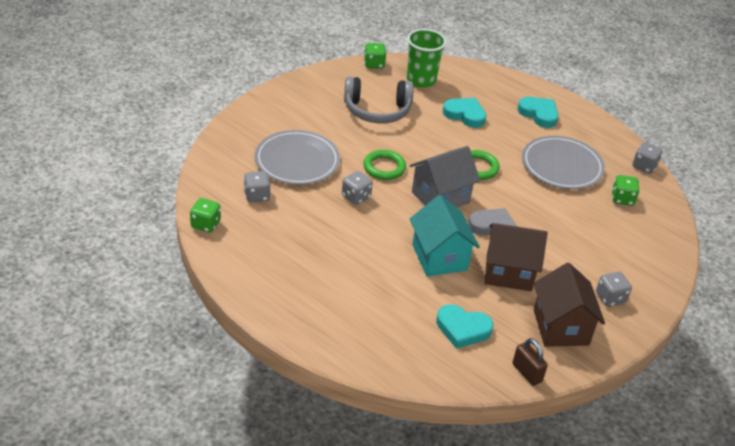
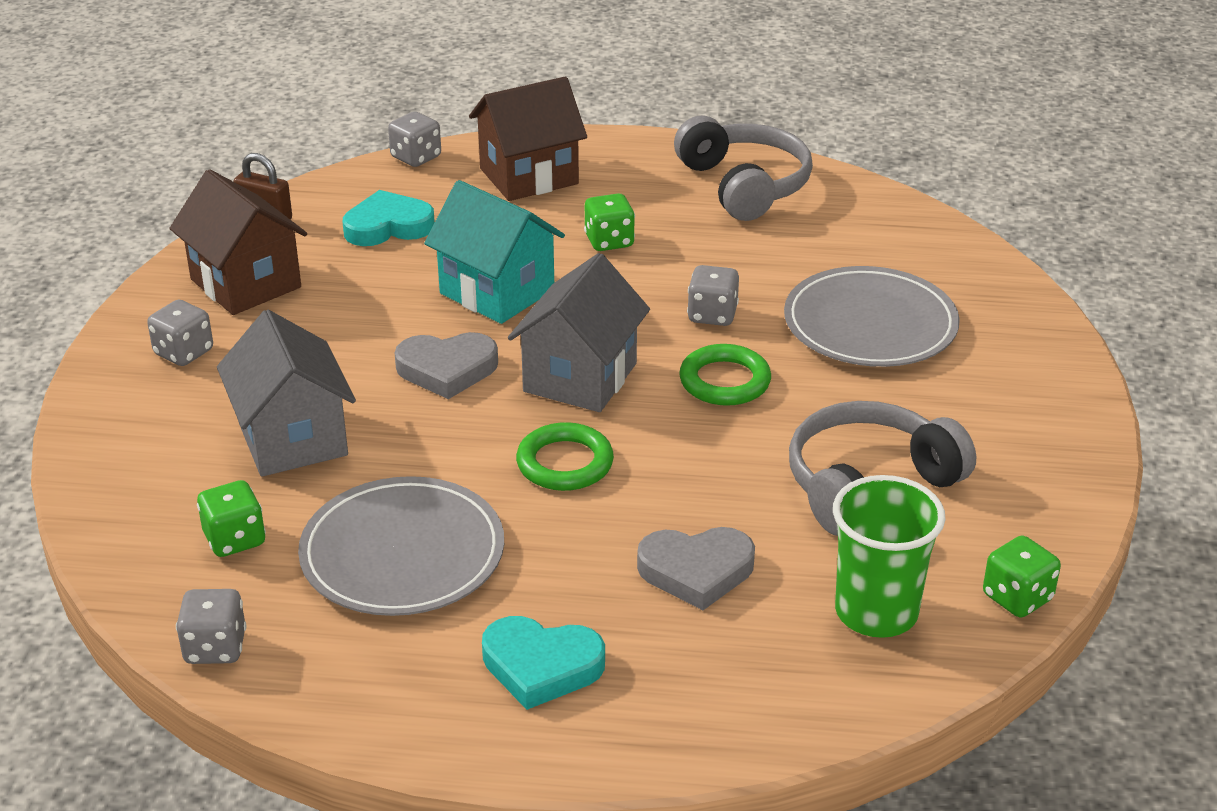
camera: 150 degrees right, 5 degrees down
green dice [190,198,221,233] -> green dice moved to [584,193,635,251]
grey dice [244,171,271,203] -> grey dice moved to [388,111,441,167]
turquoise heart [443,98,486,128] -> grey heart [637,527,755,610]
brown house [485,223,548,291] -> brown house moved to [469,76,587,201]
none -> grey house [217,310,356,477]
none -> grey headphones [674,115,813,221]

